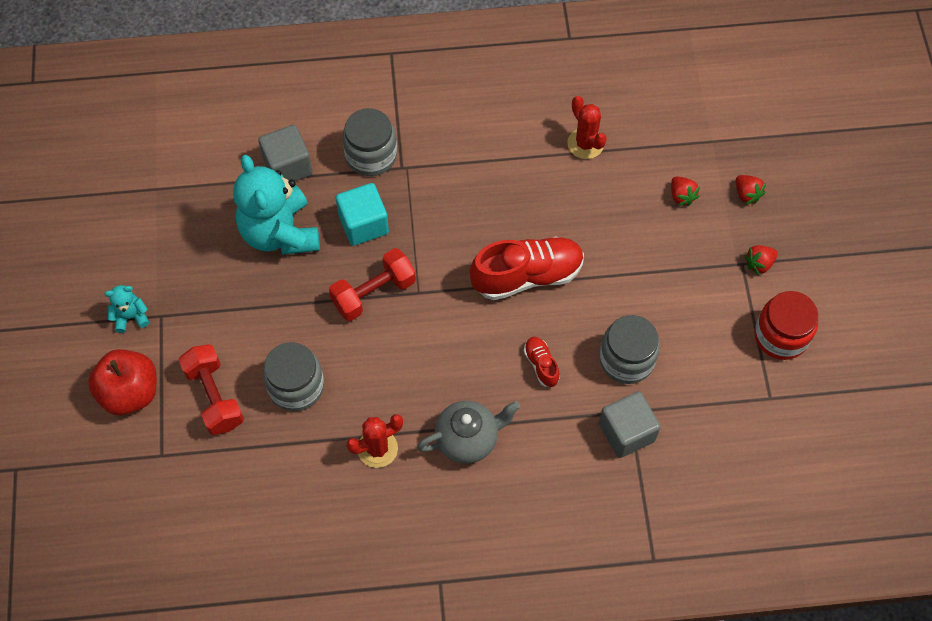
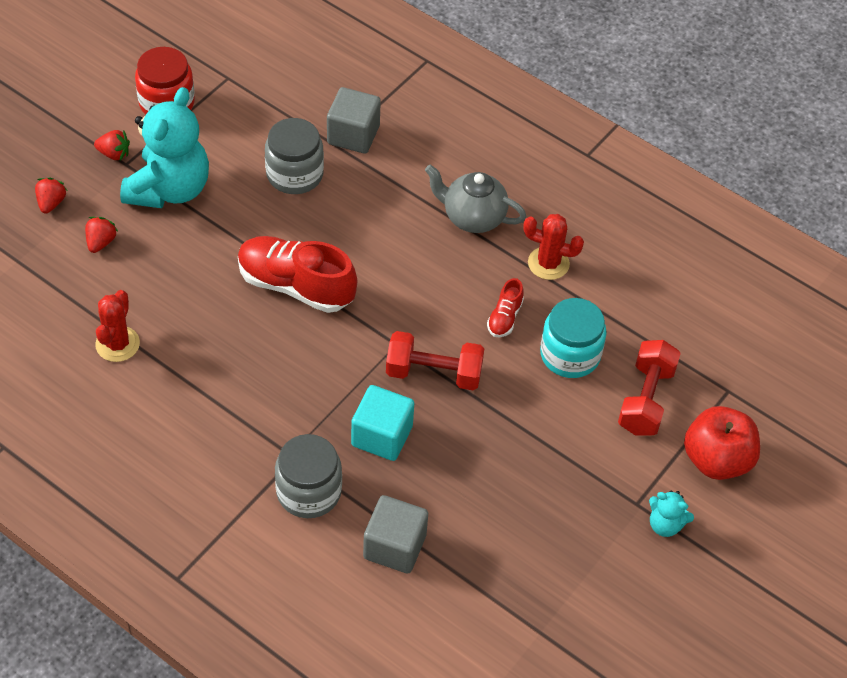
camera: 140 degrees left, 10 degrees down
turquoise teddy bear [233,155,320,255] -> turquoise teddy bear moved to [120,87,209,208]
grey jar [263,342,324,411] -> turquoise jar [540,298,607,378]
red shoe [524,337,560,387] -> red shoe moved to [487,278,524,337]

